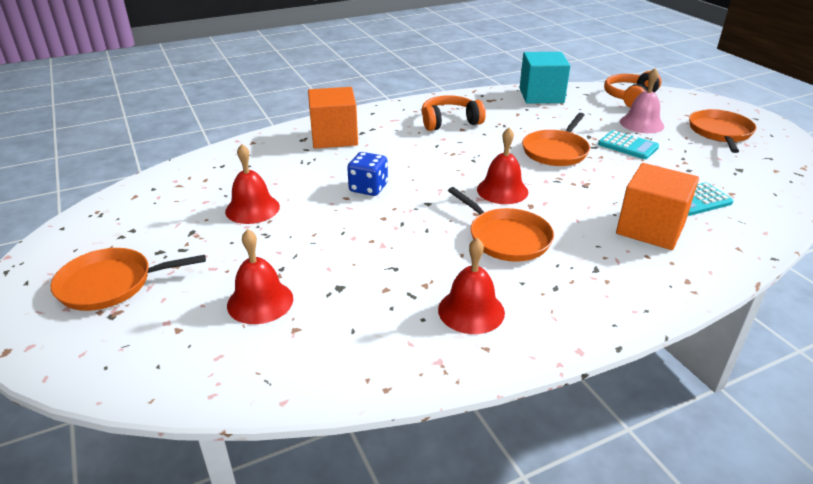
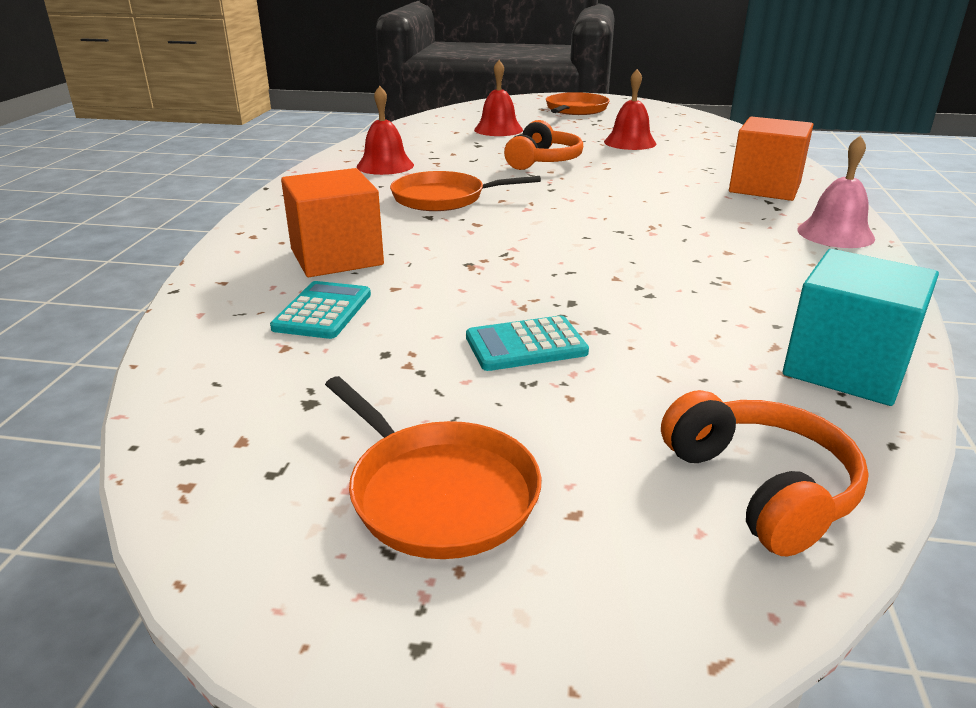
camera: 125 degrees right, 5 degrees down
blue dice [347,152,388,196] -> none
orange headphones [421,95,486,131] -> orange headphones moved to [504,120,583,170]
red bell [477,128,528,204] -> none
orange pan [522,113,590,166] -> none
pink bell [620,68,664,133] -> pink bell moved to [797,135,875,248]

